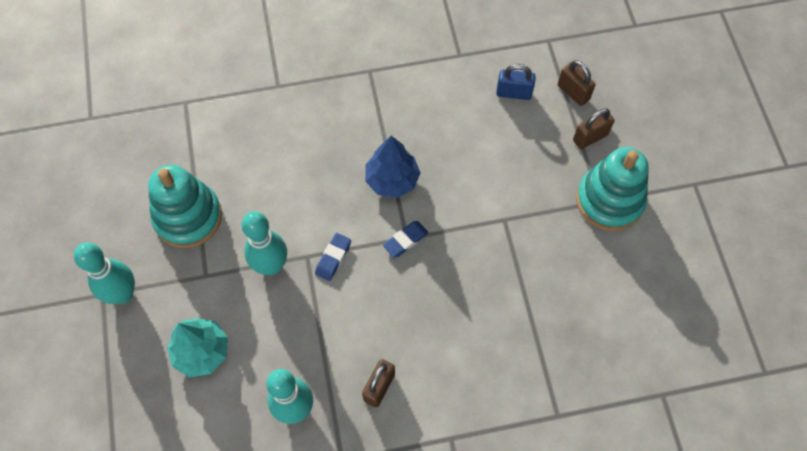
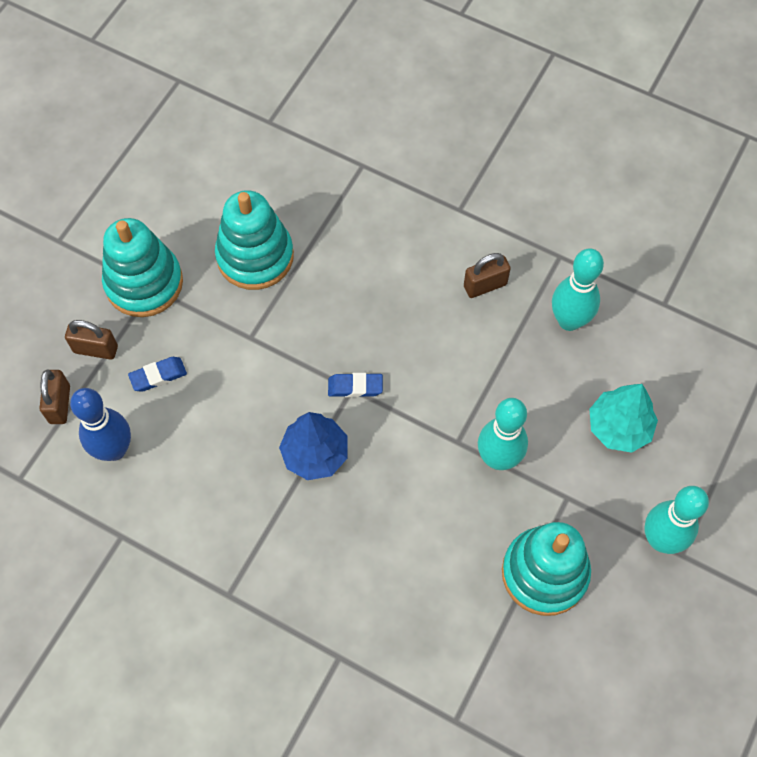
camera: 140 degrees left, 0 degrees up
blue eraser [315,233,351,281] -> blue eraser moved to [128,357,187,392]
blue padlock [496,64,536,100] -> blue bowling pin [70,388,131,461]
none -> turquoise stacking toy [215,190,294,290]

